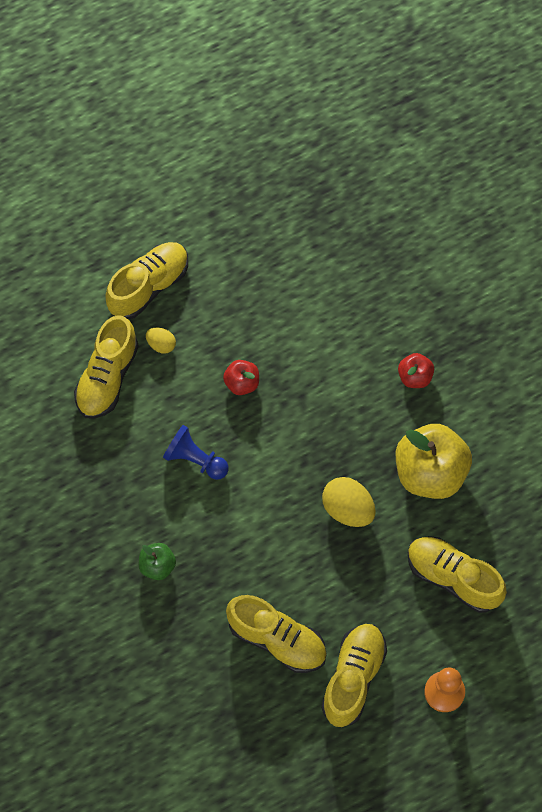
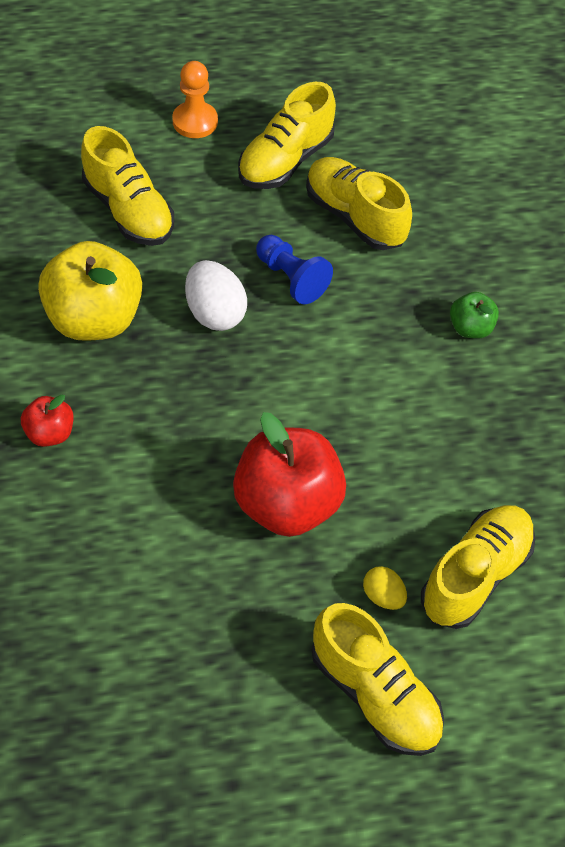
camera: 165 degrees left, 10 degrees down
yellow shoe [105,242,188,319] -> yellow shoe turned 105 degrees counterclockwise [312,603,444,756]
blue pawn [163,425,229,480] -> blue pawn moved to [256,235,333,304]
red apple [223,360,259,395] -> red apple [233,412,346,537], size x2.06
yellow egg [322,477,376,527] -> white egg [185,260,247,331]

